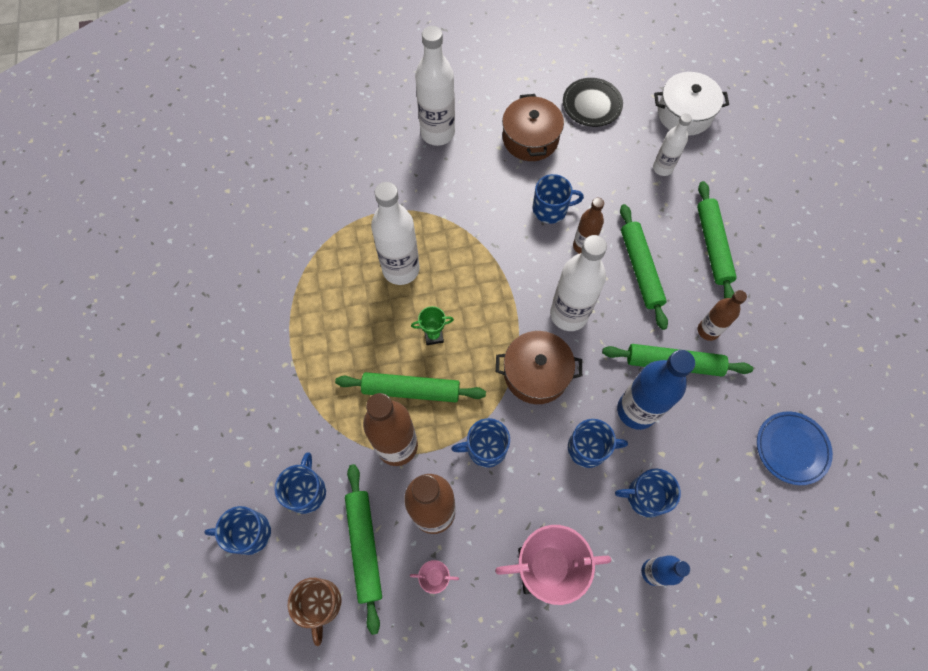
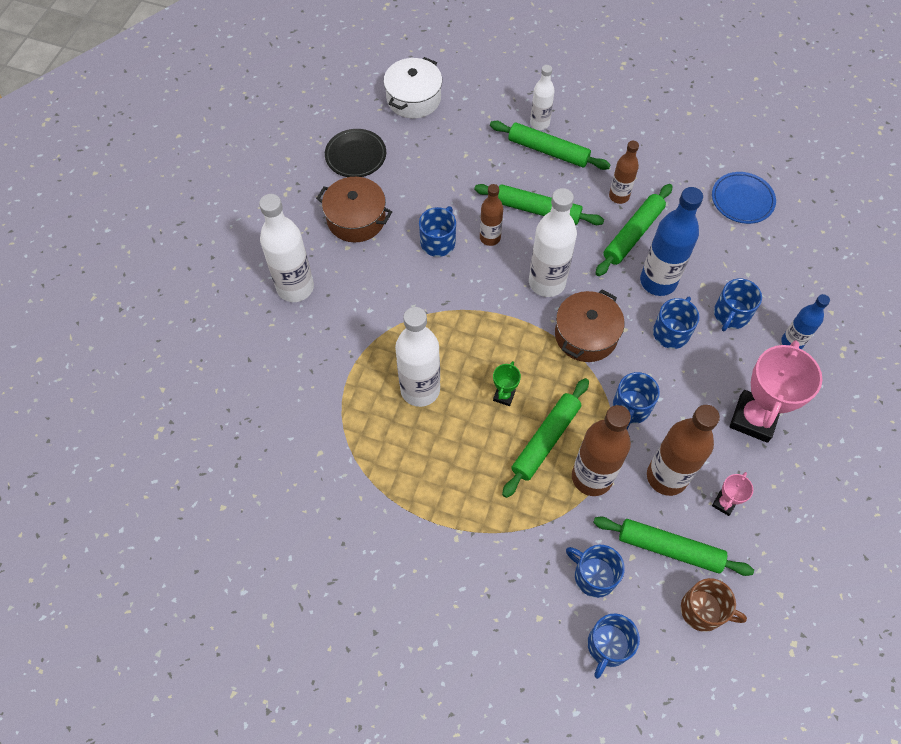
camera: 60 degrees left, 5 degrees down
white bottle [653,113,692,176] -> white bottle moved to [530,65,555,130]

